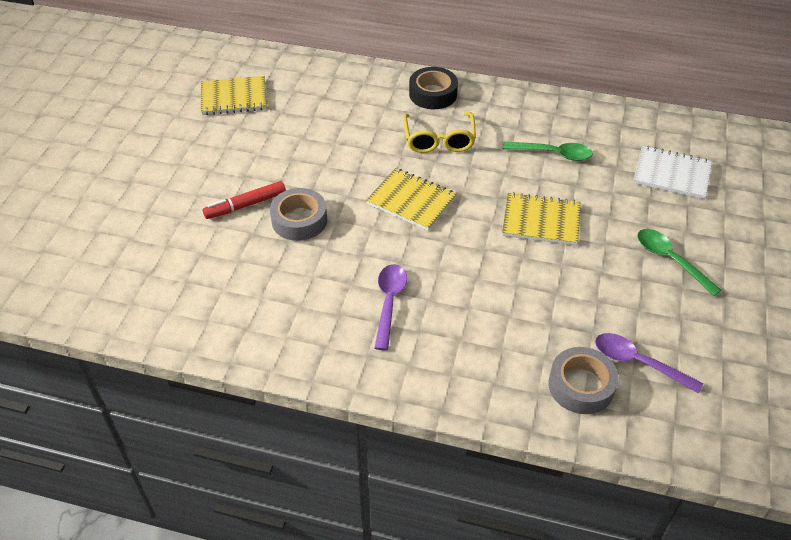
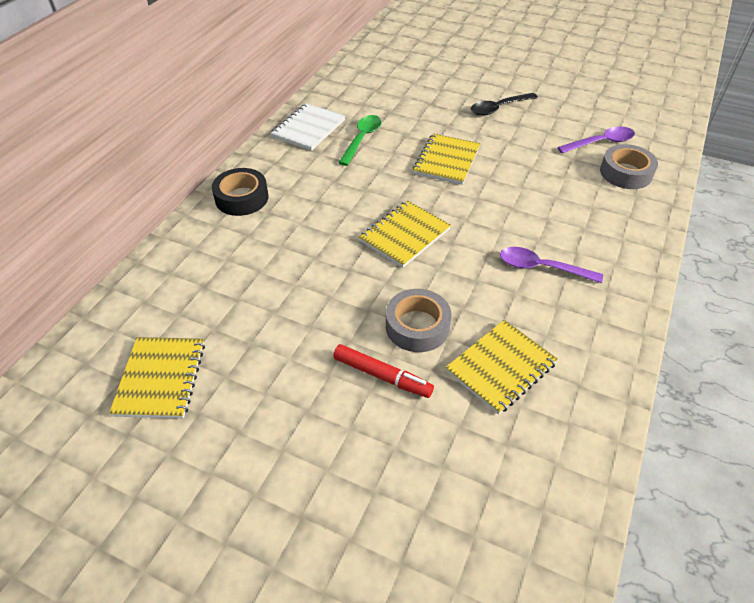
camera: 80 degrees left, 0 degrees up
red marker [203,181,286,219] -> red marker turned 45 degrees counterclockwise [333,344,434,398]
yellow glasses [403,112,476,153] -> none
purple spoon [595,333,703,394] -> purple spoon turned 150 degrees counterclockwise [557,126,635,153]
white notebook [633,146,712,199] -> white notebook moved to [271,103,345,151]
green spoon [637,229,721,296] -> black spoon [471,93,538,116]
none -> yellow notebook [446,320,558,415]

